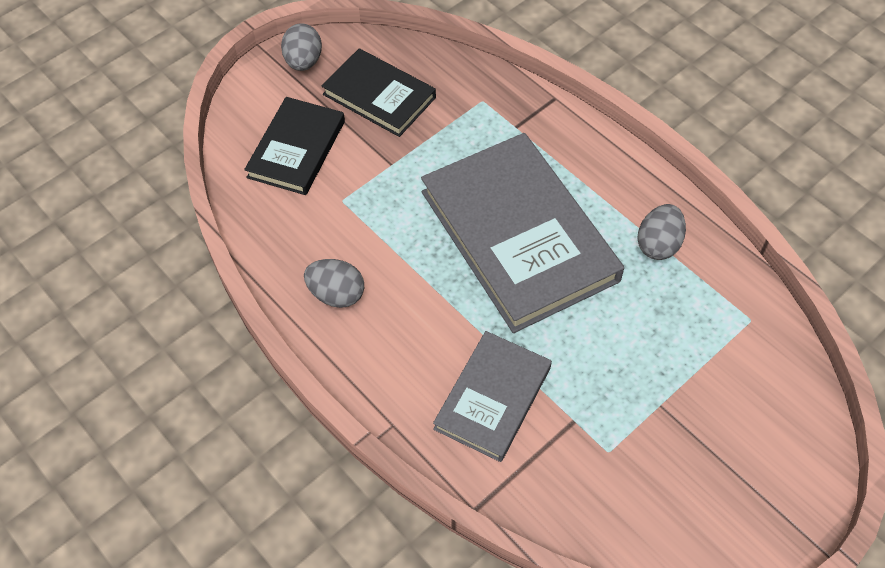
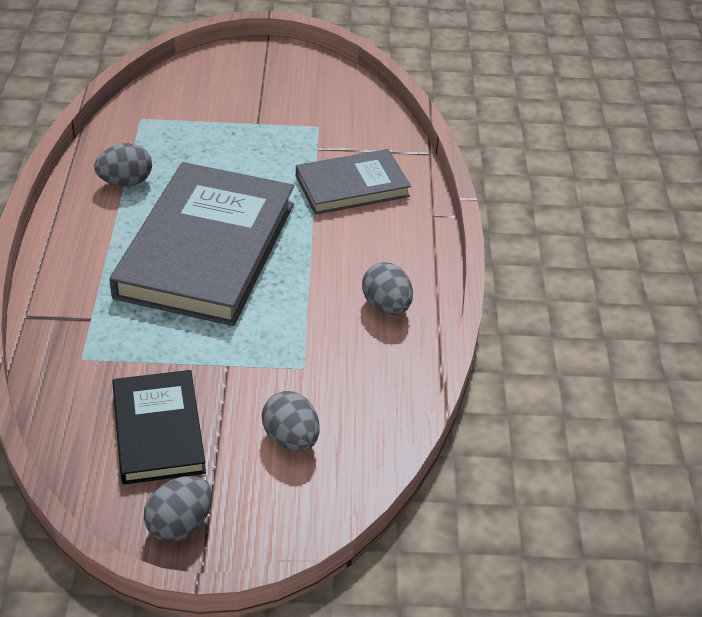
camera: 140 degrees left, 15 degrees down
black book [244,97,345,195] -> grey egg [262,391,319,451]

